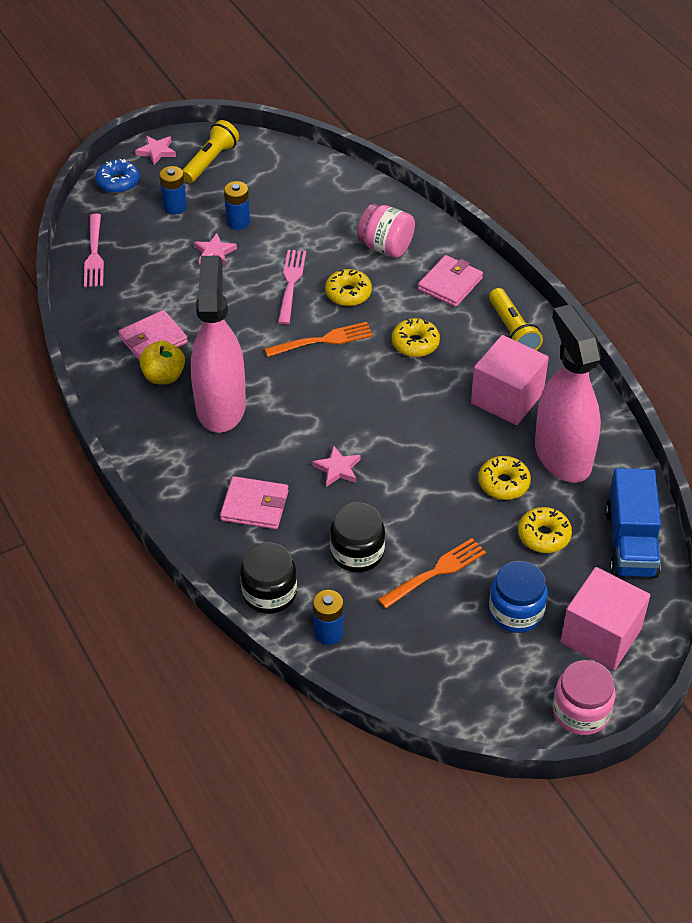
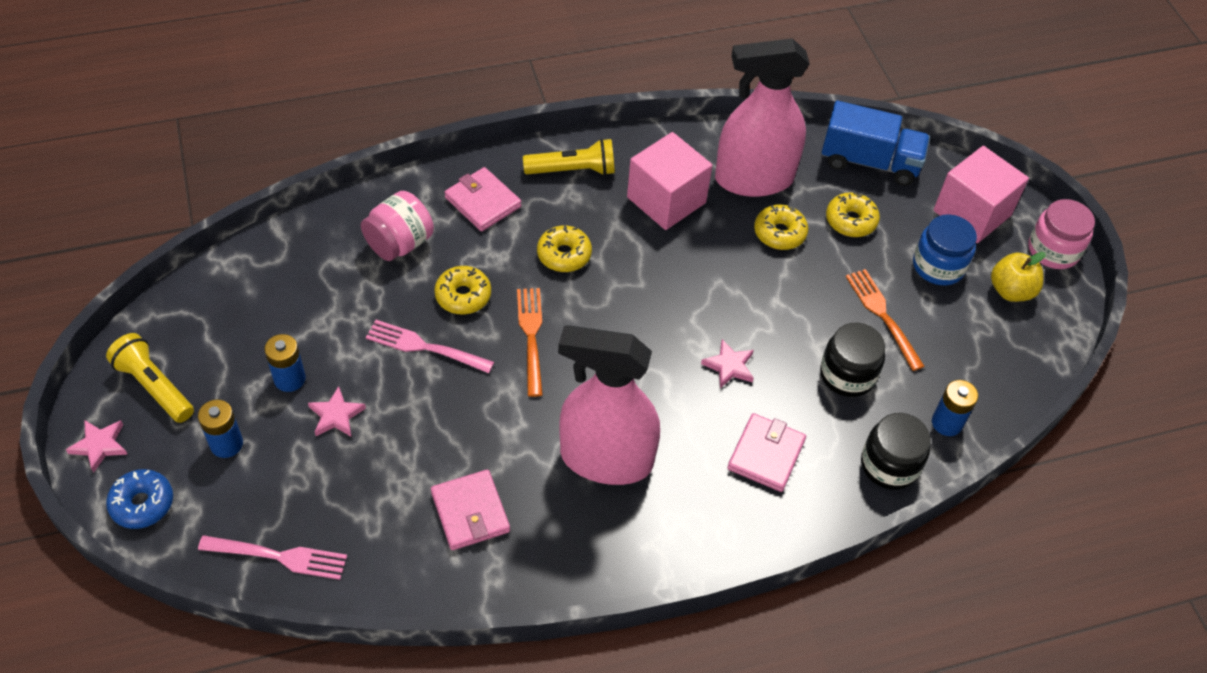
camera: 80 degrees left, 5 degrees up
yellow apple [139,340,185,384] -> yellow apple moved to [991,252,1046,302]

